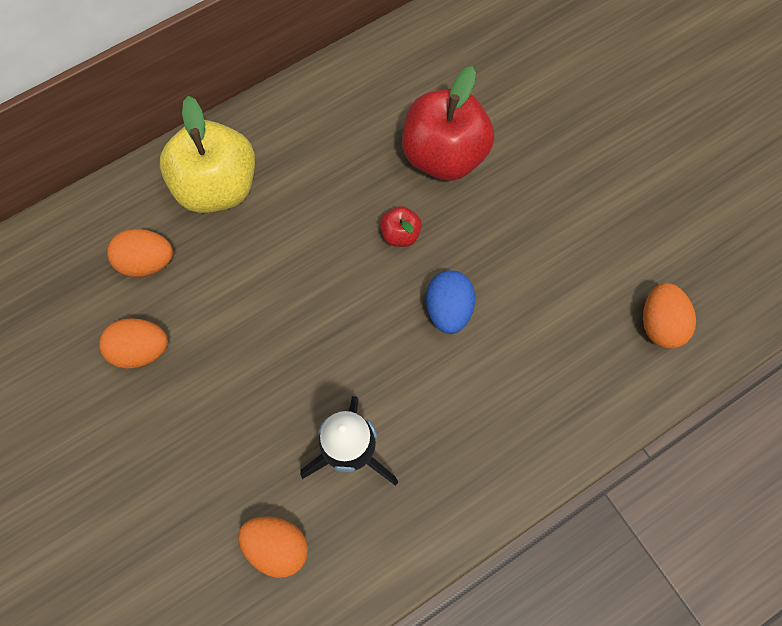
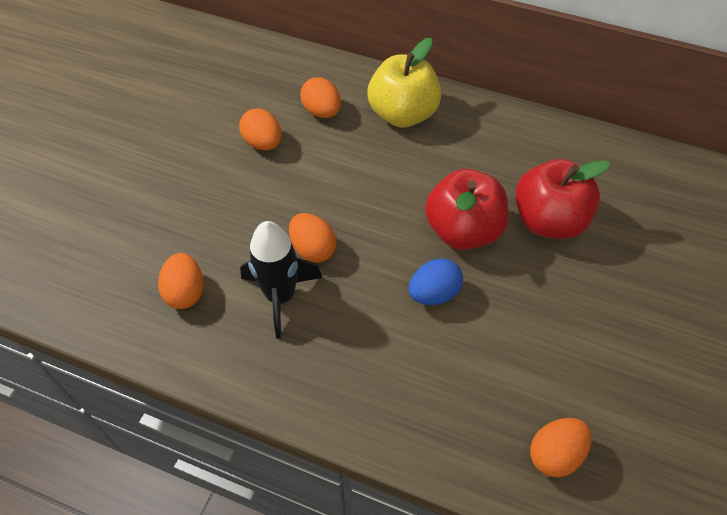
camera: 55 degrees right, 15 degrees down
red apple [380,206,422,247] -> red apple [425,169,509,250], size x2.24
none -> orange egg [289,213,336,263]

